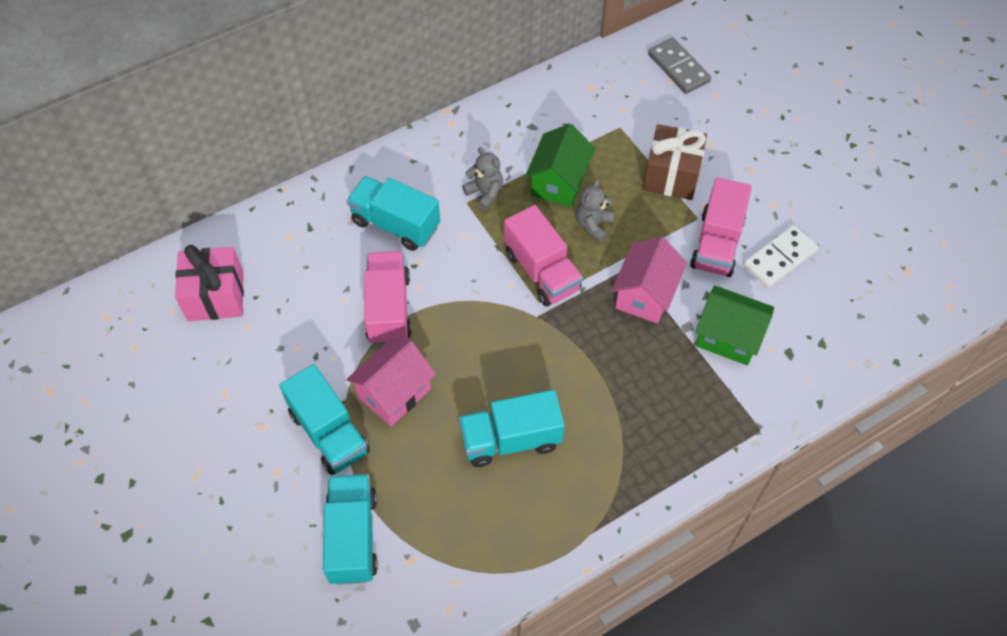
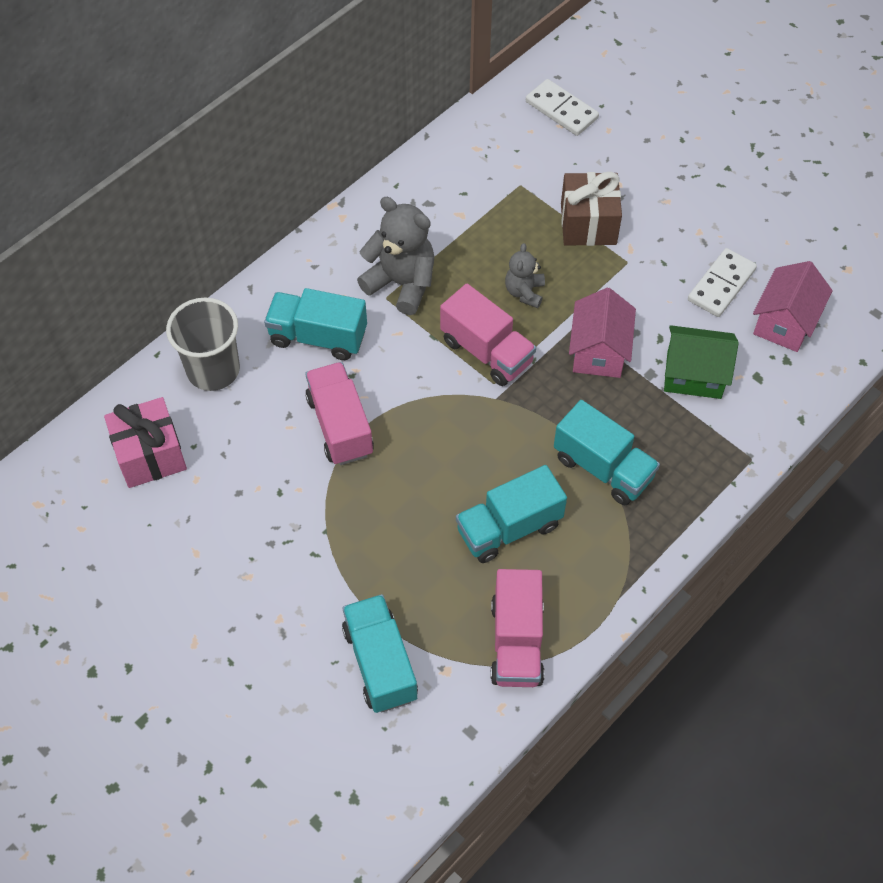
camera: 15 degrees left, 0 degrees up
turquoise truck [279,364,370,475] -> turquoise truck moved to [554,400,660,505]
pink house [346,338,436,426] -> pink house moved to [753,261,833,352]
grey teddy bear [462,147,503,210] -> grey teddy bear [357,197,434,315], size x1.76
green house [525,123,595,207] -> none
grey domino [648,38,711,94] -> white domino [526,79,599,136]
pink truck [690,177,752,277] -> pink truck moved to [491,569,545,687]
none -> grey cup [166,298,240,391]

